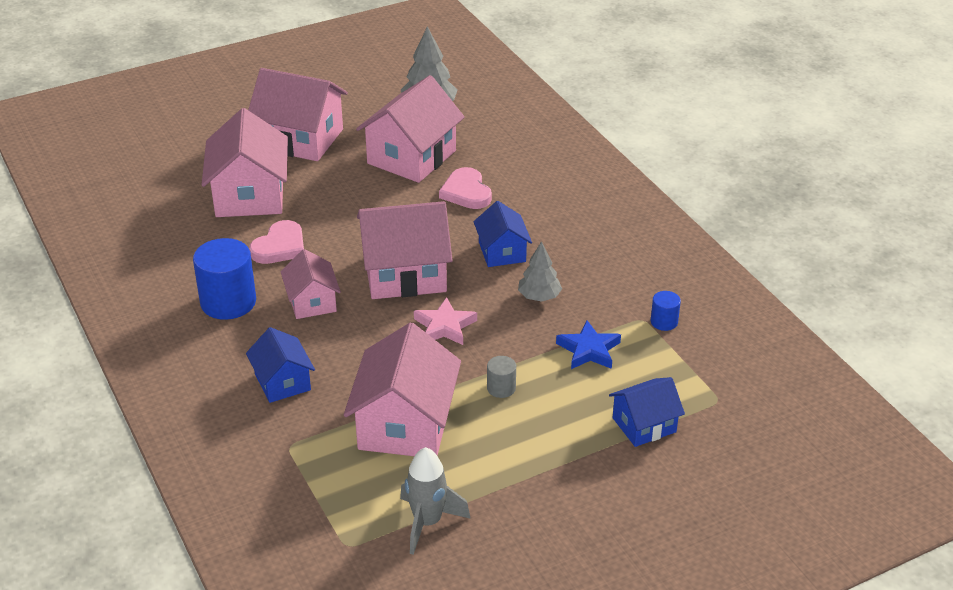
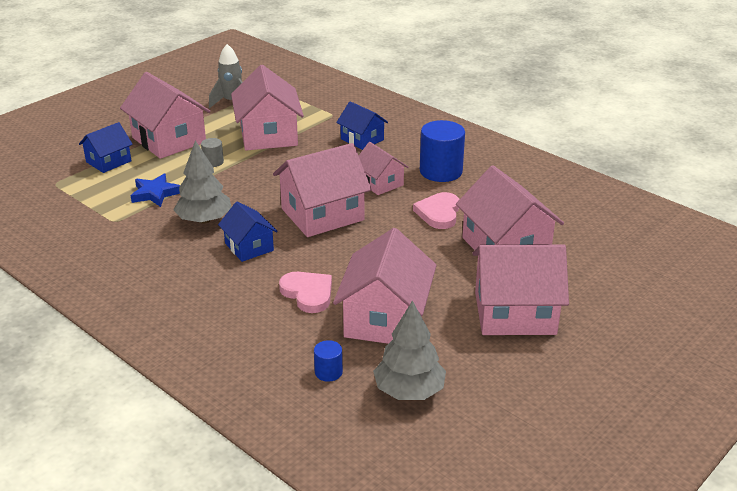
camera: 160 degrees right, 5 degrees down
pink star [414,297,477,345] -> none
grey tree [518,241,562,302] -> grey tree [174,140,231,224], size x1.54
blue cylinder [651,291,681,331] -> blue cylinder moved to [314,340,343,382]
none -> pink house [120,72,211,159]

